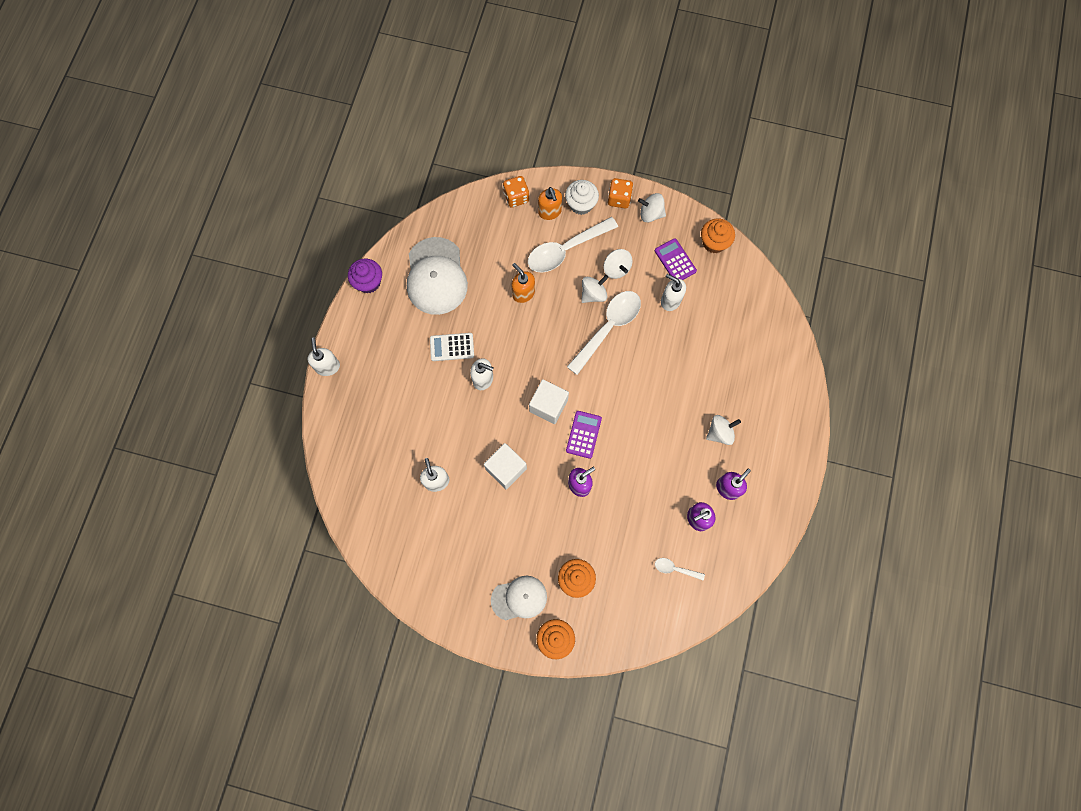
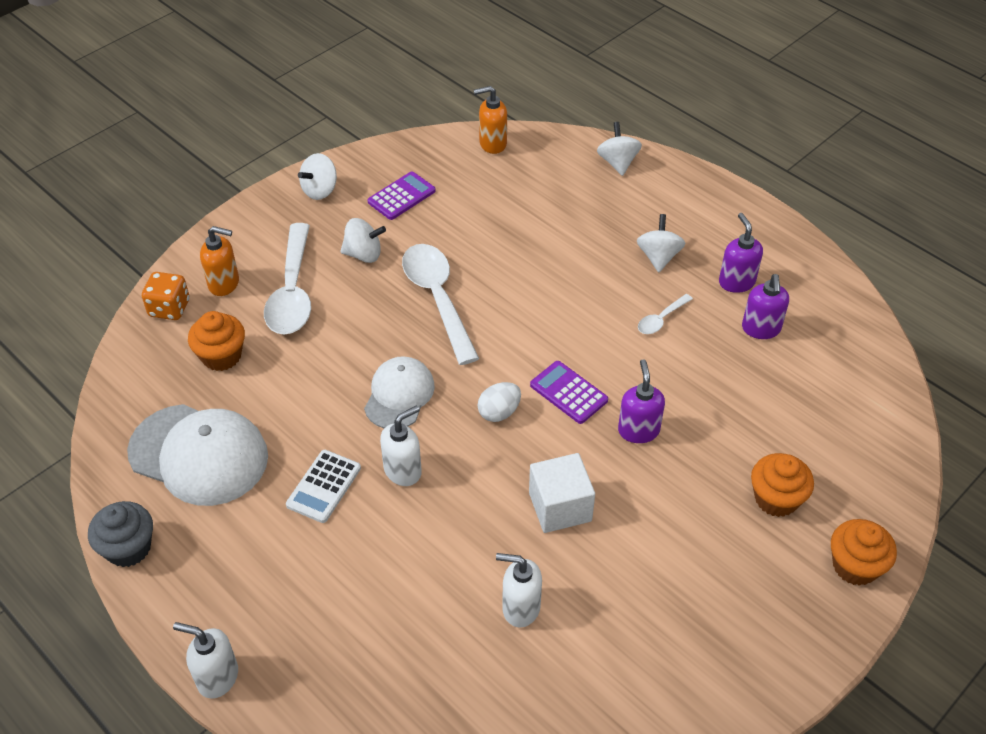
camera: 60 degrees left, 25 degrees down
purple cupcake [348,259,382,293] -> grey cupcake [88,501,153,567]
white cap [491,576,547,621] -> white cap moved to [364,356,435,428]
orange soap dispenser [511,263,535,303] -> orange soap dispenser moved to [474,86,507,154]
white cube [529,379,569,424] -> white egg [478,382,521,422]
white cupcake [565,180,599,215] -> none
white spinning top [581,275,609,303] -> white spinning top moved to [597,122,642,176]
orange dice [608,178,633,208] -> none
purple calculator [655,238,697,280] -> purple calculator turned 135 degrees clockwise [367,171,436,220]
white spoon [655,558,705,580] -> white spoon moved to [638,294,693,334]
white soap dispenser [661,274,686,311] -> none
orange cupcake [701,218,735,253] -> orange cupcake moved to [188,311,245,371]

